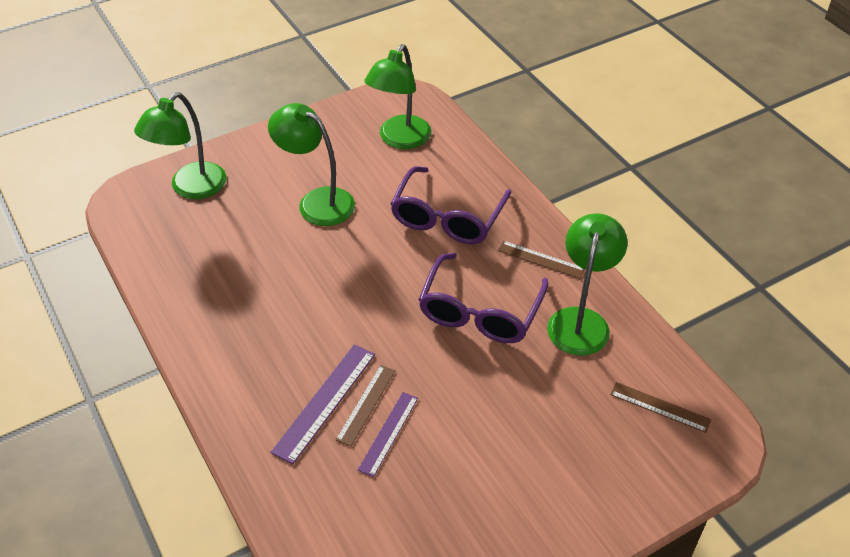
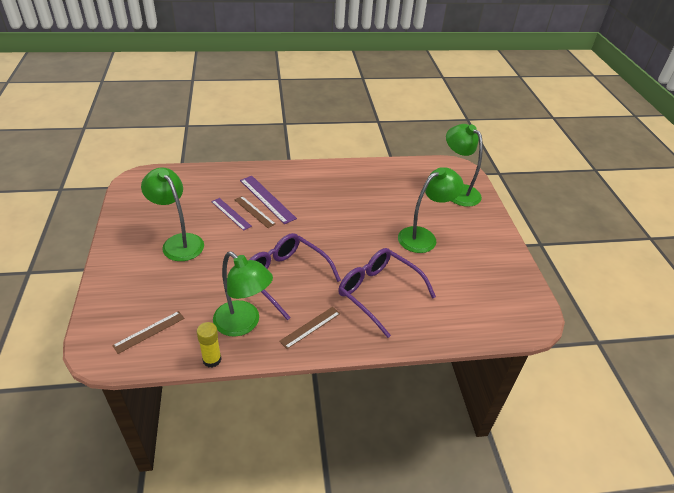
camera: 110 degrees right, 5 degrees down
green lamp [364,44,431,149] -> green lamp moved to [141,167,204,261]
none -> yellow glue stick [197,322,222,368]

